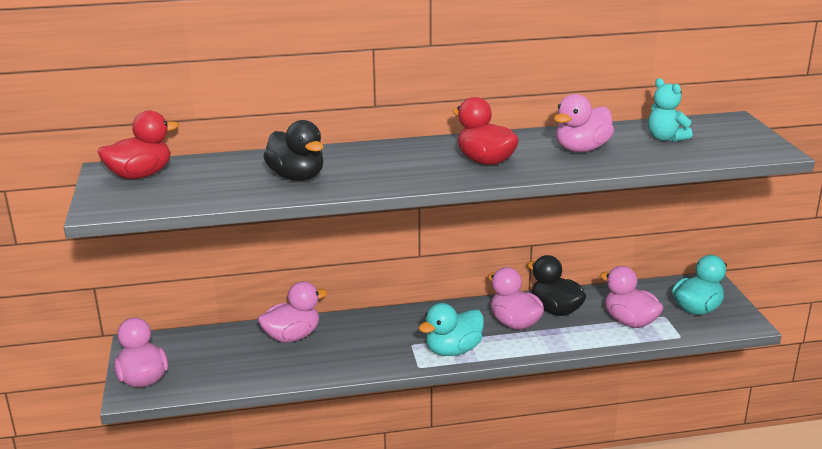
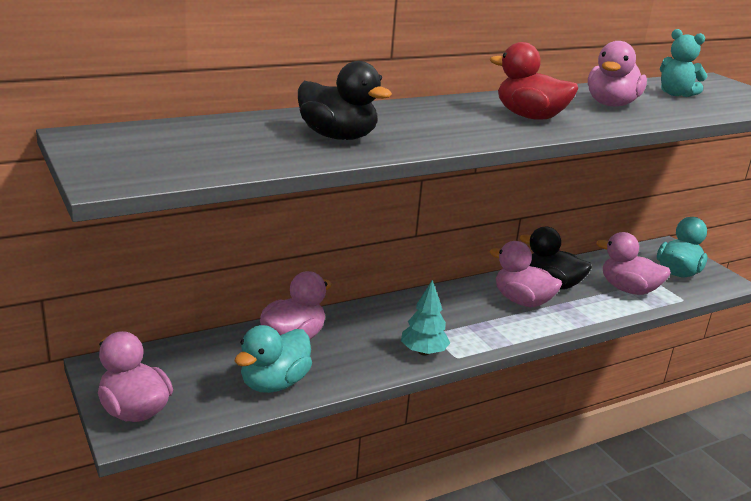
camera: 20 degrees left, 0 degrees up
red duck [98,110,179,179] -> none
turquoise duck [419,303,484,356] -> turquoise duck moved to [235,325,312,393]
none -> turquoise tree [401,280,450,355]

